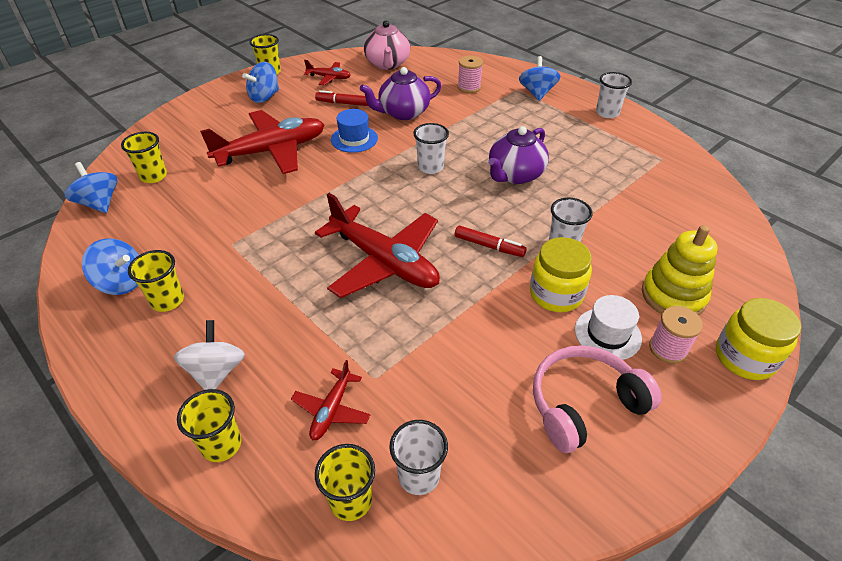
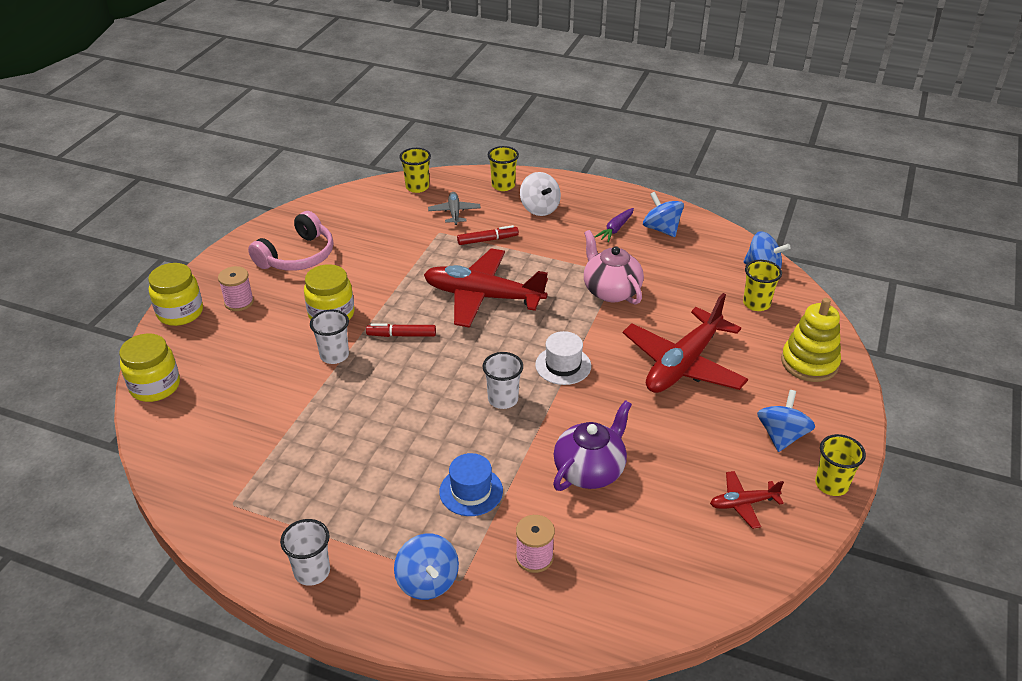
camera: 155 degrees right, 5 degrees down
blue spinning top [82,238,139,295] -> blue spinning top turned 60 degrees clockwise [643,192,684,237]
yellow cup [128,250,184,312] -> purple carrot [595,208,634,242]
red plane [291,360,370,440] -> grey plane [428,192,481,225]
red marker [315,90,368,106] -> red marker moved to [457,225,519,245]
blue hat [331,109,378,153] -> blue hat moved to [439,453,503,516]
pink teapot [364,21,410,70] -> pink teapot moved to [584,230,644,305]
white cup [389,420,448,495] -> none
purple teapot [488,126,549,184] -> none
white hat [575,295,642,360] -> white hat moved to [535,331,591,385]
yellow stacking toy [642,225,718,316] -> yellow stacking toy moved to [781,298,841,382]
none -> yellow jar [119,333,180,402]

